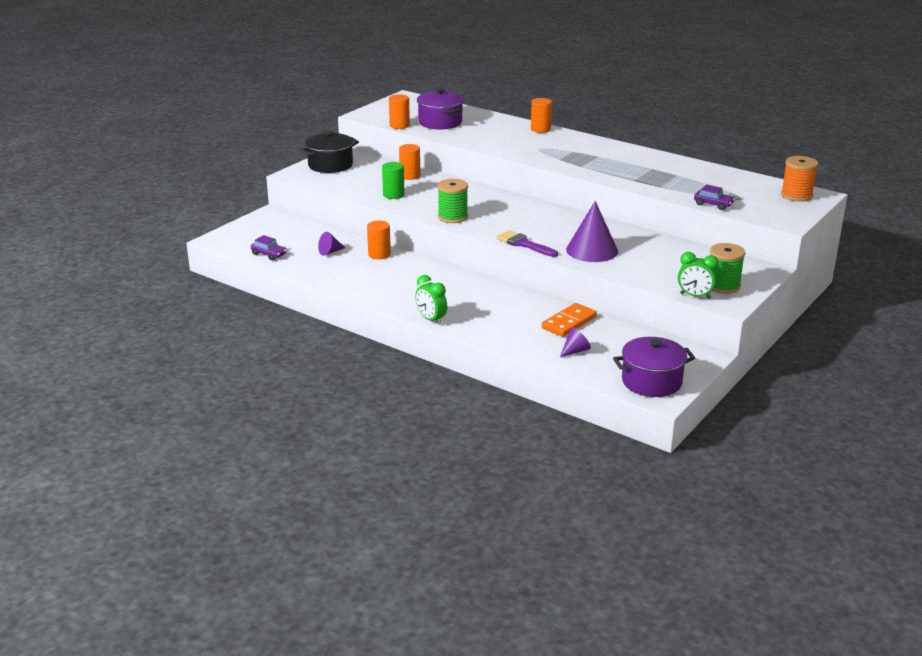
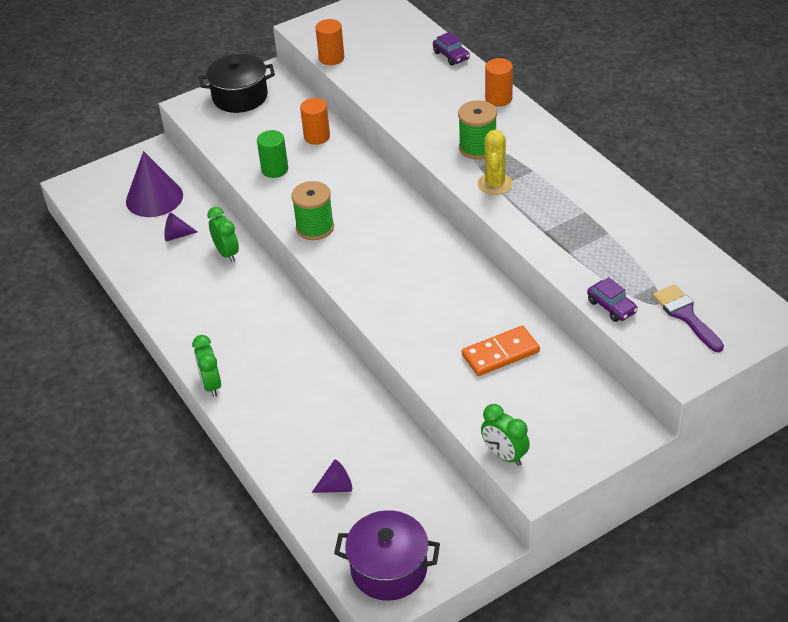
camera: 25 degrees right, 15 degrees up
purple car [251,235,287,261] -> purple car moved to [433,32,470,65]
orange cylinder [367,220,391,259] -> green clock [207,207,239,262]
purple pot [417,88,464,130] -> none
purple brush [497,230,558,257] -> purple brush moved to [652,284,724,352]
orange domino [541,303,597,337] -> orange domino moved to [462,326,540,376]
purple cone [566,201,618,262] -> purple cone moved to [126,151,183,217]
green spool [710,243,745,294] -> green spool moved to [458,100,497,159]
orange spool [781,156,818,202] -> none
none -> yellow cactus [478,129,513,195]

